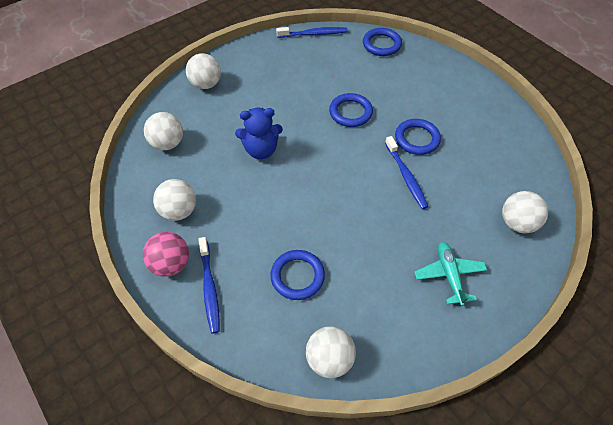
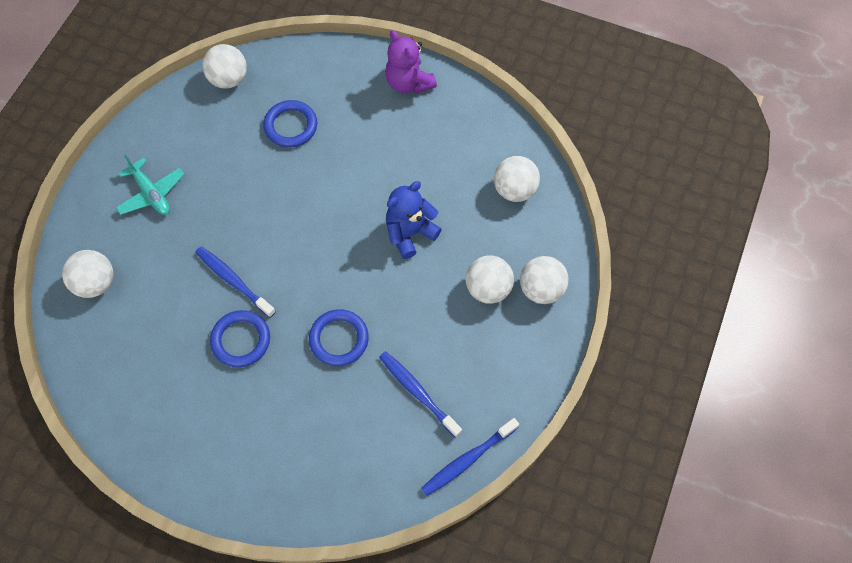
camera: 150 degrees right, 10 degrees up
pink ball [143,232,189,277] -> purple teddy bear [385,30,437,94]
white ball [153,179,196,221] -> white ball moved to [466,256,514,304]
blue toothbrush [198,237,220,334] -> blue toothbrush moved to [379,351,462,437]
blue ring [363,28,402,56] -> none

